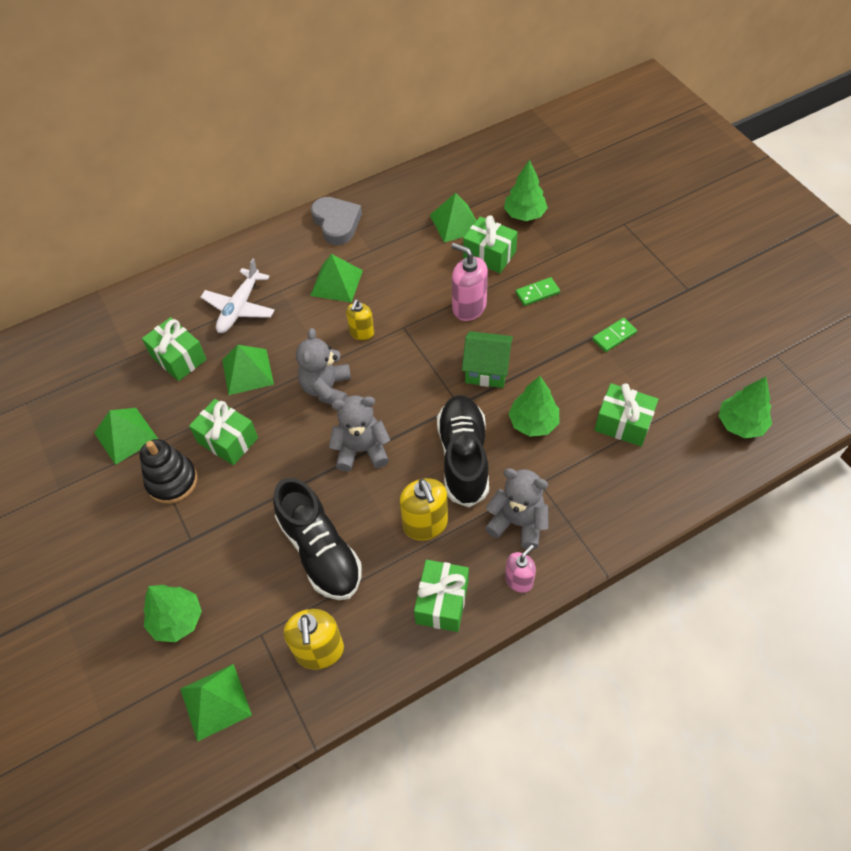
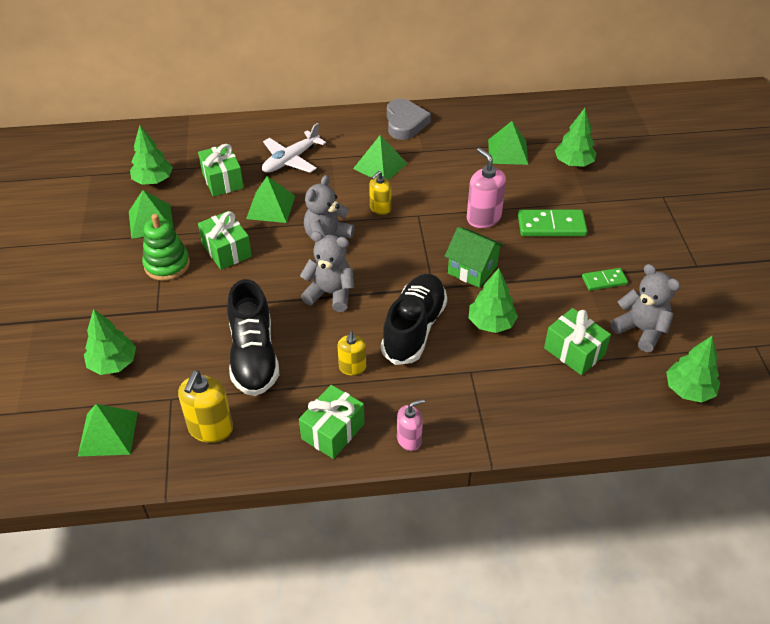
camera: 20 degrees right, 10 degrees down
black stacking toy [140,439,197,504] -> green stacking toy [142,214,190,281]
yellow soap dispenser [400,478,448,541] -> yellow soap dispenser [337,331,366,375], size x0.63
green gift [463,215,518,273] -> none
grey teddy bear [485,468,549,549] -> grey teddy bear moved to [611,264,680,352]
green domino [516,277,560,306] -> green domino [518,210,587,236], size x1.68
none -> green tree [130,125,173,185]

